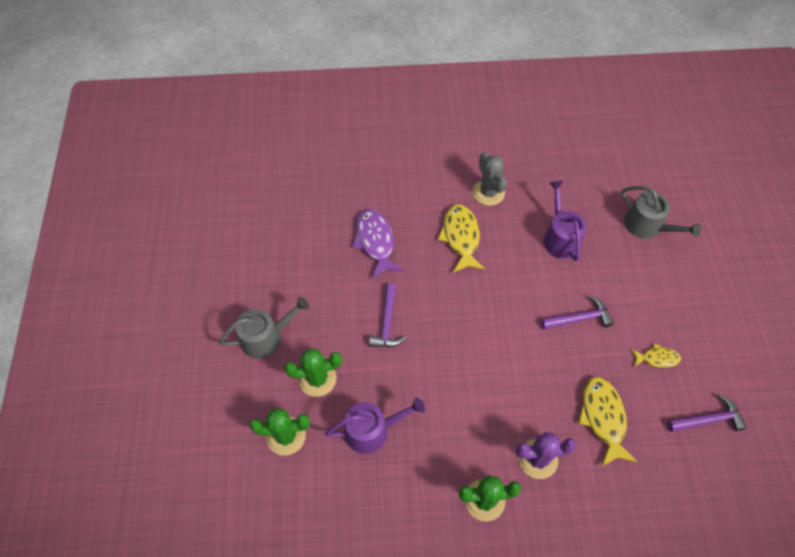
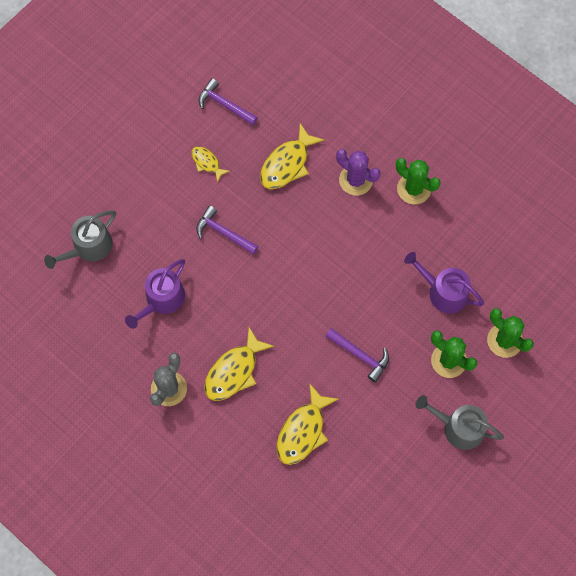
camera: 135 degrees left, 10 degrees up
purple fish [352,209,403,278] -> yellow fish [277,383,339,465]
purple hammer [369,283,406,347] -> purple hammer turned 75 degrees clockwise [325,328,389,383]
grey watering can [621,186,701,239] -> grey watering can turned 135 degrees counterclockwise [44,211,116,269]

